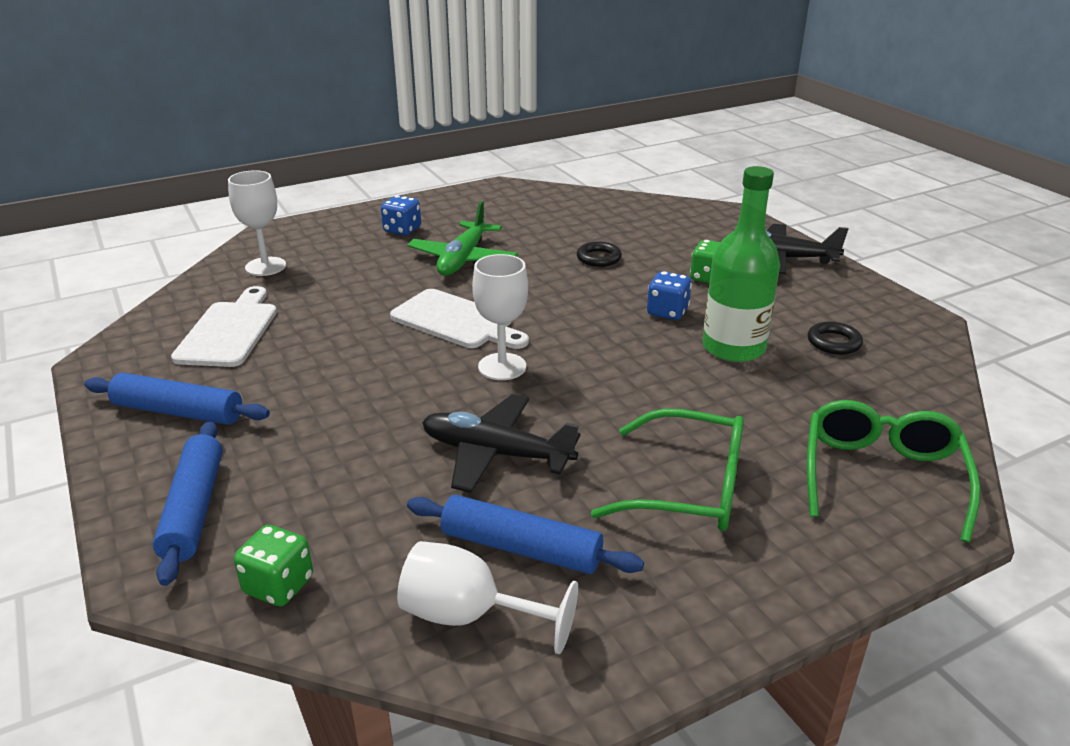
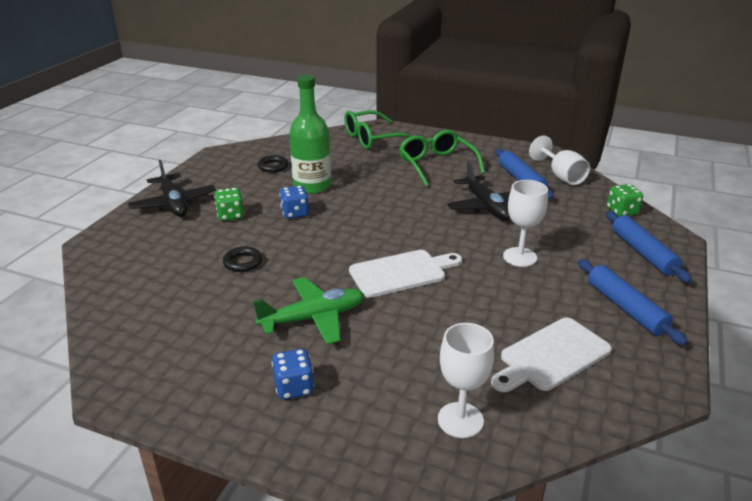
camera: 130 degrees left, 0 degrees up
blue rolling pin [153,421,223,586] -> blue rolling pin turned 60 degrees counterclockwise [606,211,692,283]
white cutting board [390,289,529,349] -> white cutting board turned 75 degrees clockwise [349,250,462,298]
white goblet [472,254,528,380] -> white goblet moved to [503,180,548,267]

